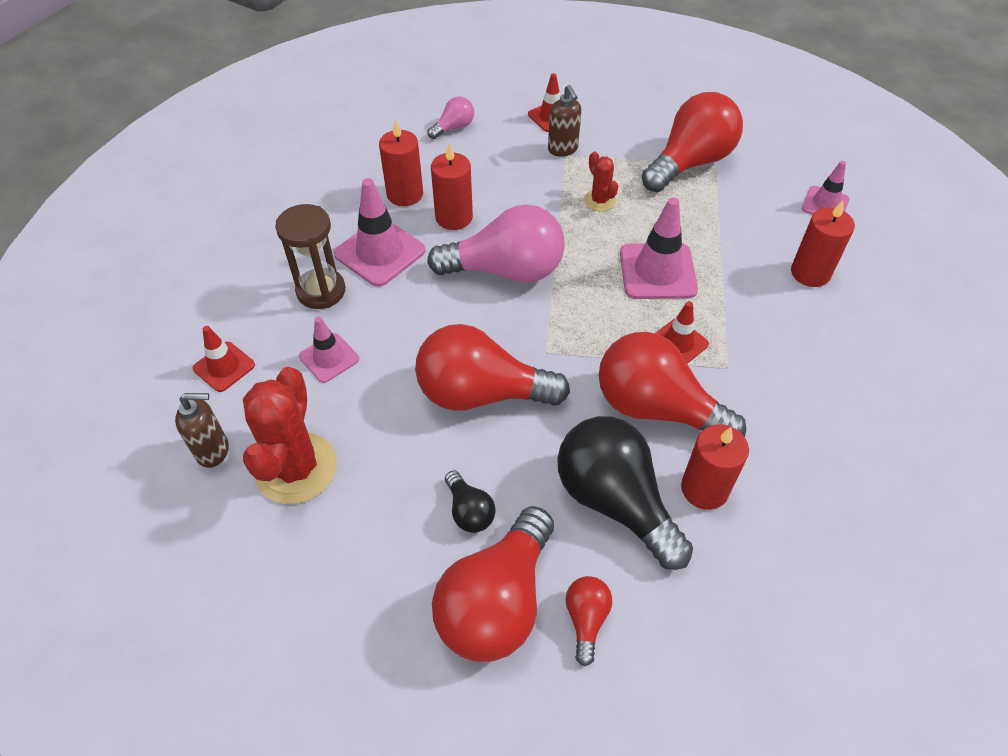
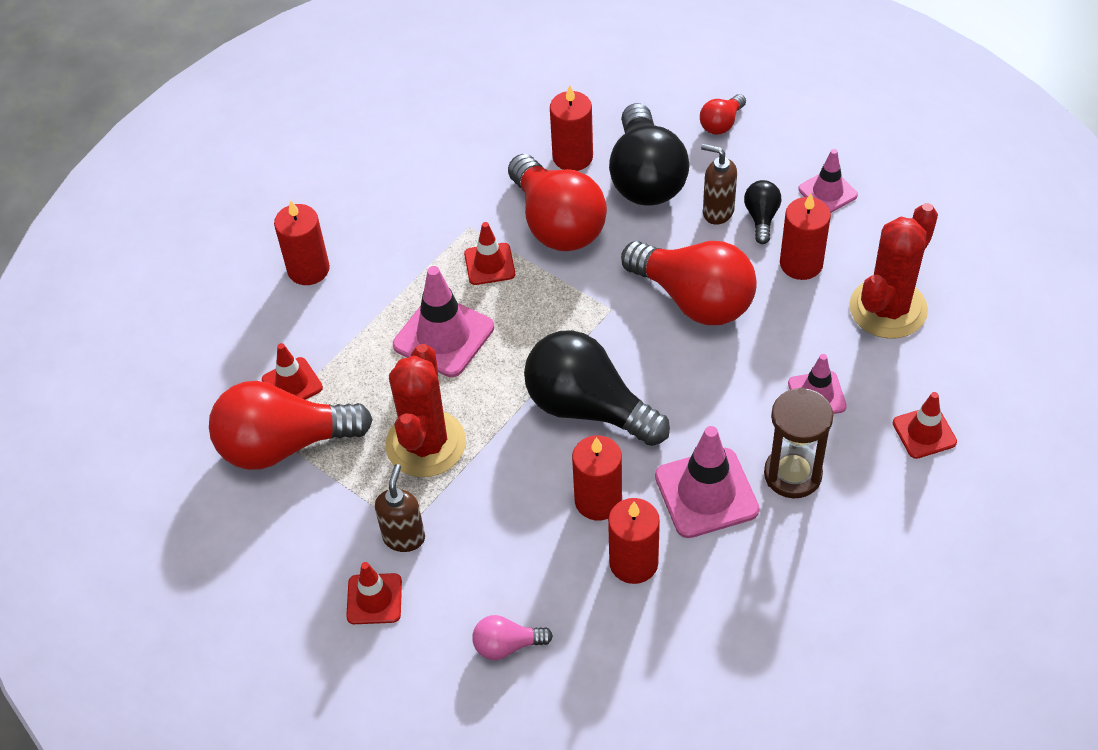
camera: 145 degrees left, 0 degrees up
brown soap dispenser [175,393,229,468] -> brown soap dispenser moved to [701,144,737,225]
pink light bulb [427,204,565,283] -> black light bulb [524,330,670,446]
red light bulb [432,506,554,662] -> none
red cactus [584,151,618,212] -> red cactus [386,344,466,477], size x2.01
pink traffic cone [802,161,849,215] -> pink traffic cone moved to [798,149,858,213]
none -> red traffic cone [262,343,323,400]
none -> red candle [780,194,831,280]

